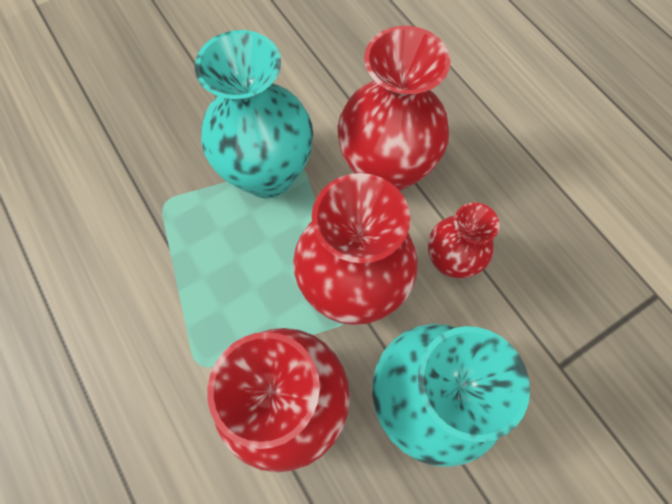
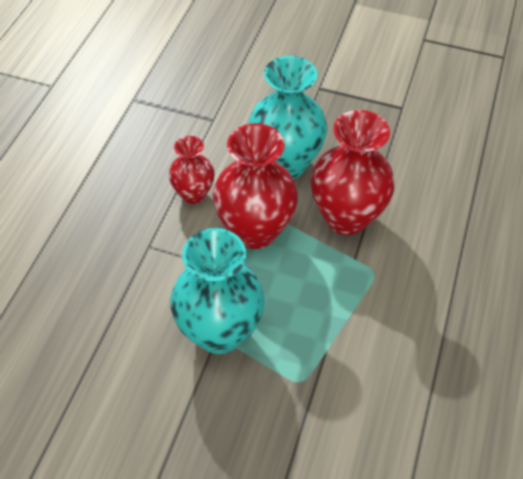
camera: 130 degrees left, 15 degrees down
red vase [338,26,450,191] -> none

